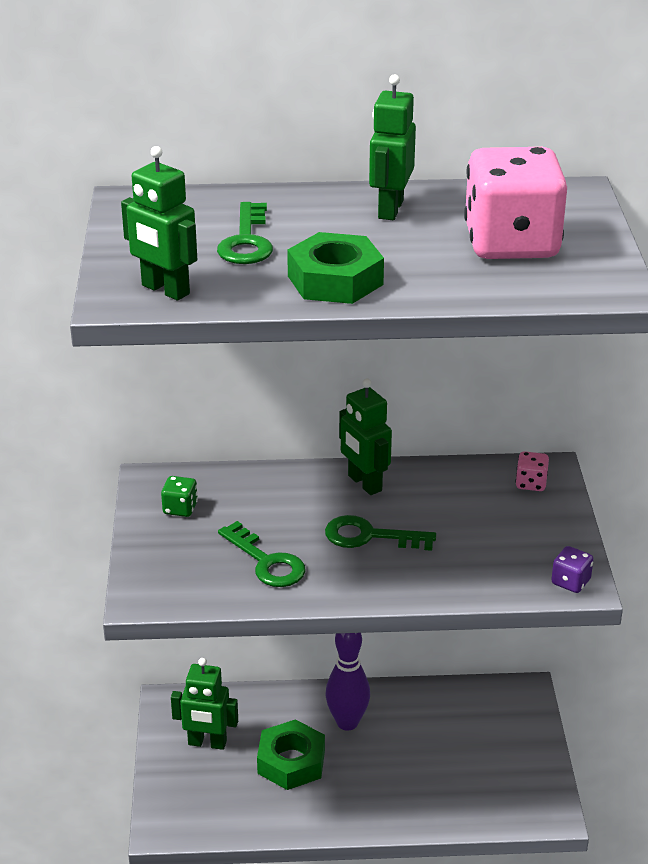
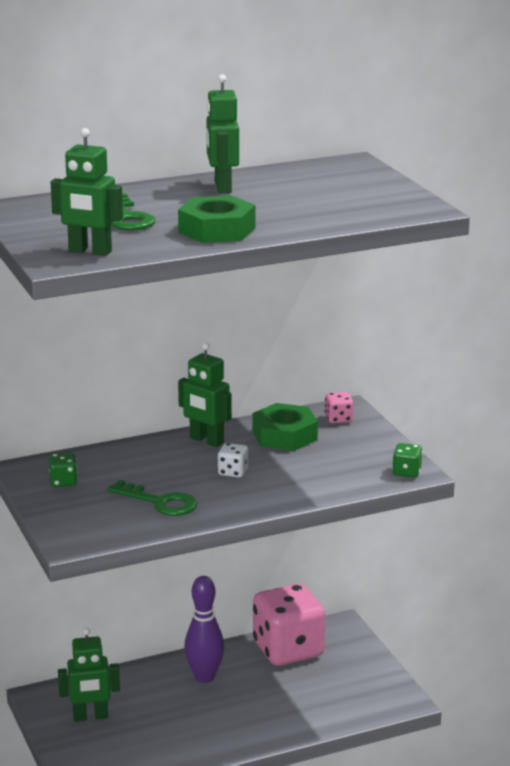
camera: 20 degrees left, 10 degrees down
green nut [257,719,325,790] -> green nut moved to [252,403,318,451]
green key [325,515,436,551] -> white dice [217,443,248,478]
pink dice [464,147,567,259] -> pink dice moved to [253,584,325,666]
purple dice [551,546,594,593] -> green dice [392,443,423,477]

